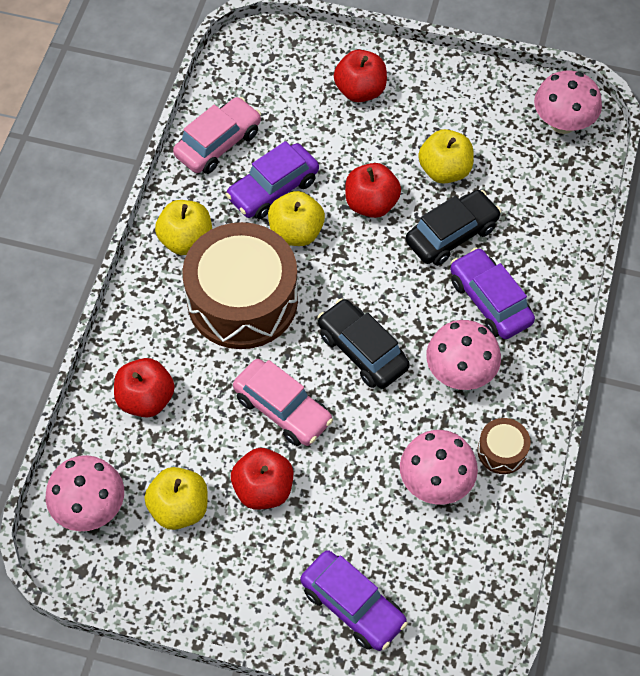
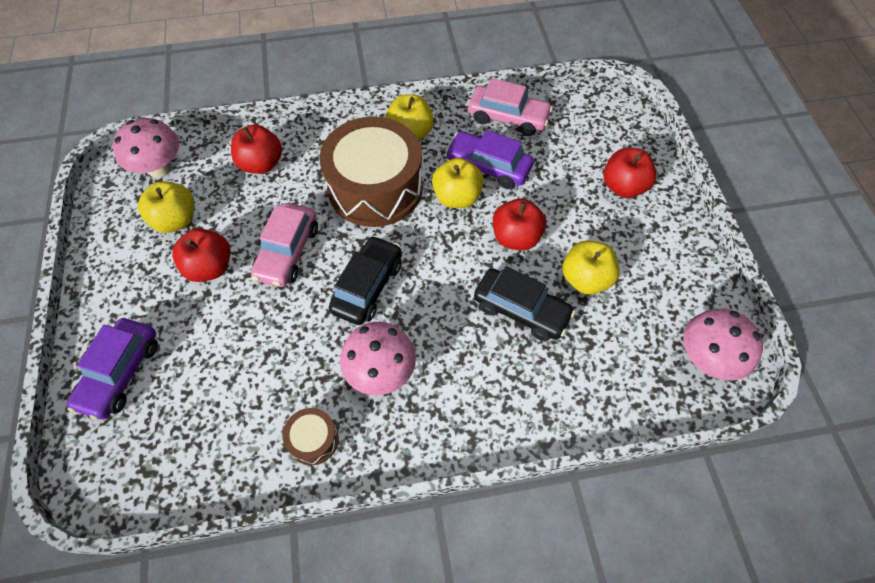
camera: 65 degrees right, 0 degrees up
pink mushroom [400,430,478,505] -> none
purple car [450,248,535,339] -> none

